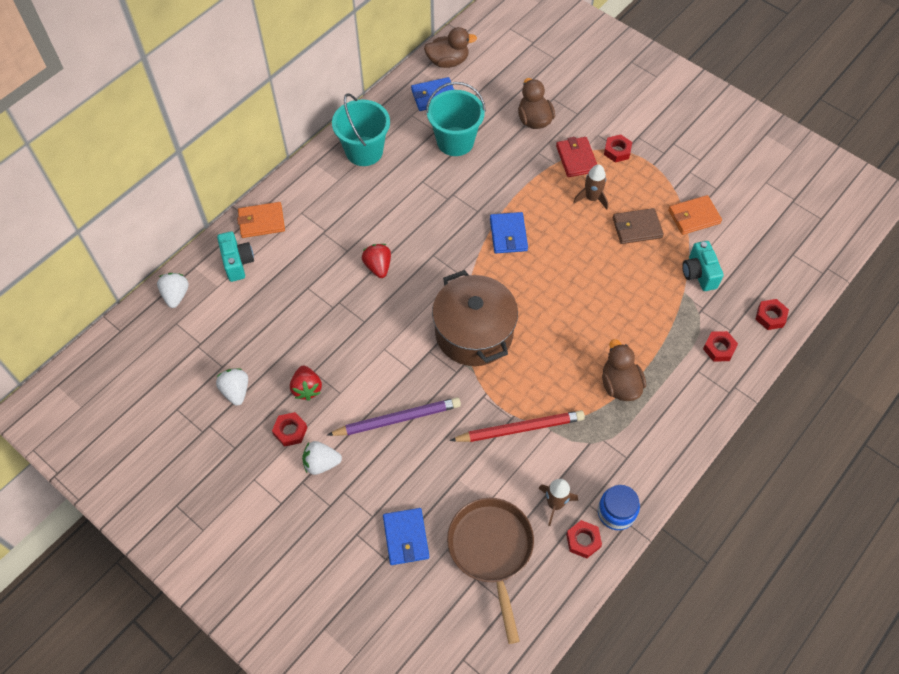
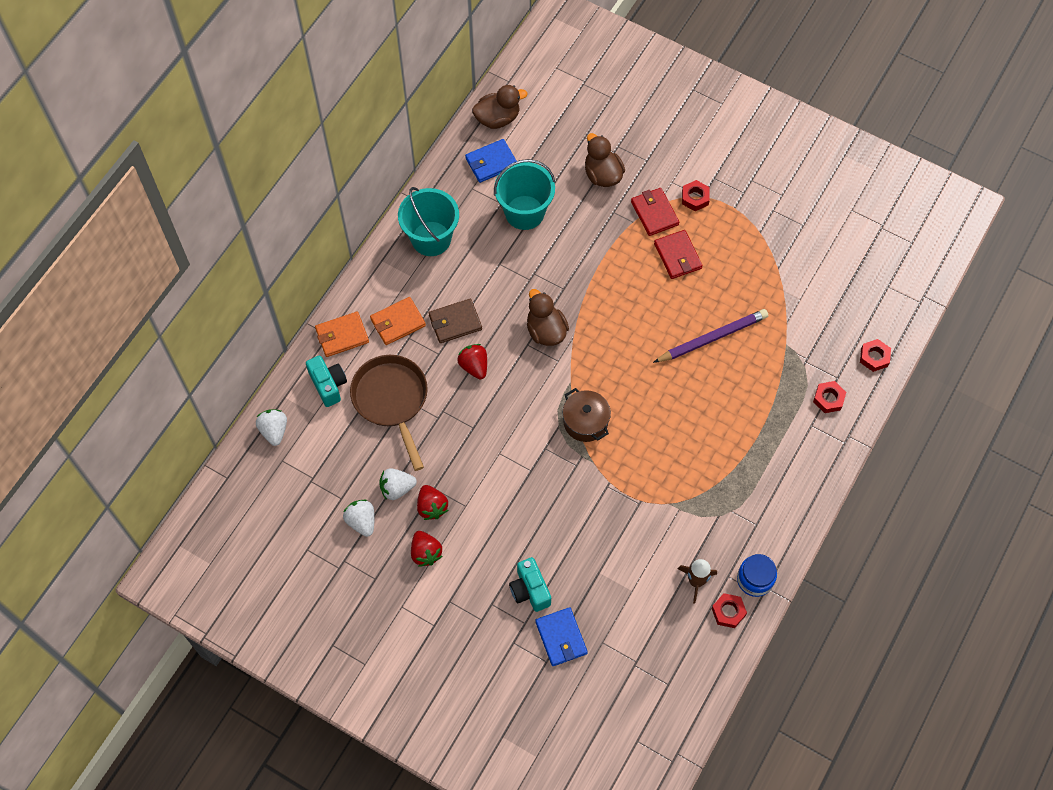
camera: 10 degrees left, 5 degrees up
red nut [272,412,307,447] -> red strawberry [411,531,442,567]
white strawberry [302,441,342,475] -> white strawberry moved to [380,468,417,500]
purple pencil [328,397,461,436] -> purple pencil moved to [653,309,768,363]
brown pot [432,270,518,366] -> brown pot [562,388,611,442], size x0.57
brown pan [447,498,534,644] -> brown pan moved to [350,355,428,471]
red pencil [450,410,585,442] -> none
blue wallet [490,212,528,253] -> none
brown rocket [573,164,608,210] -> red wallet [654,230,703,279]
brown duck [602,339,646,401] -> brown duck moved to [527,289,569,346]
brown wallet [613,208,664,244] -> brown wallet moved to [429,299,482,343]
orange wallet [668,195,722,235] -> orange wallet moved to [370,297,426,345]
turquoise camera [682,241,724,291] -> turquoise camera moved to [509,557,551,612]

